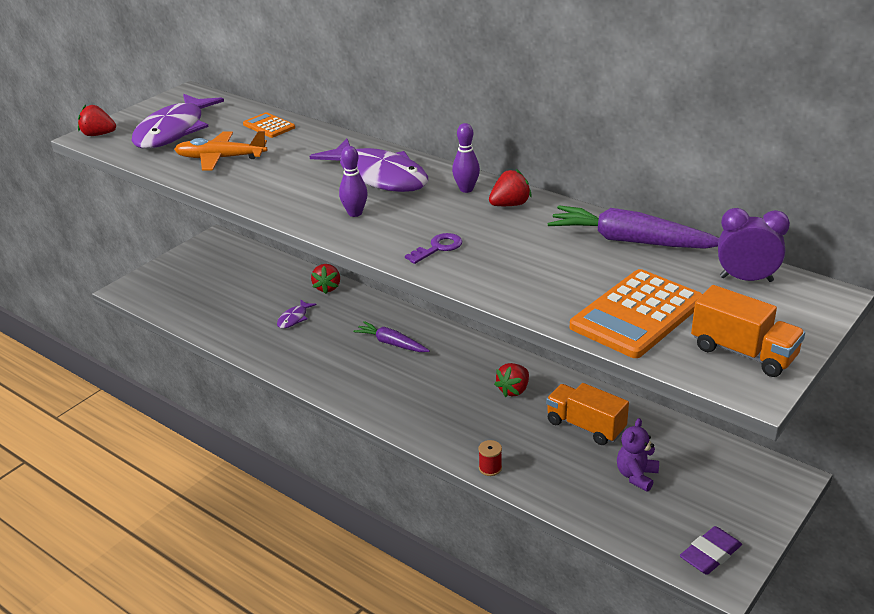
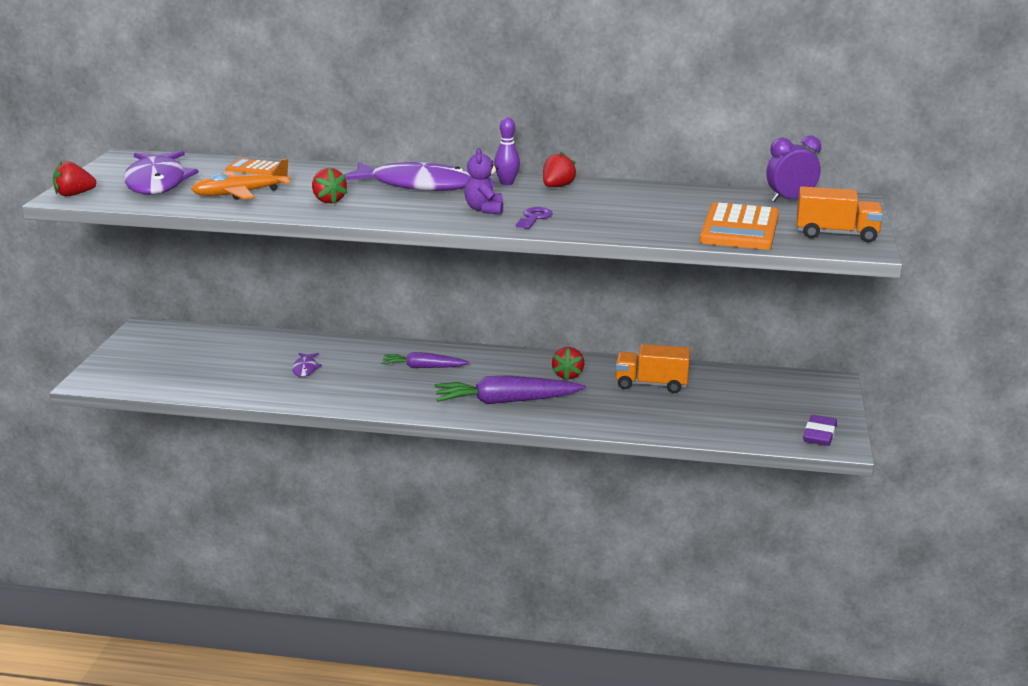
camera: 30 degrees left, 10 degrees down
red strawberry [311,264,340,294] -> red strawberry moved to [312,168,348,204]
purple bowling pin [339,146,368,217] -> none
red spool [478,440,502,476] -> none
purple carrot [548,205,719,249] -> purple carrot moved to [434,375,586,404]
purple teddy bear [617,418,659,491] -> purple teddy bear moved to [464,148,503,214]

